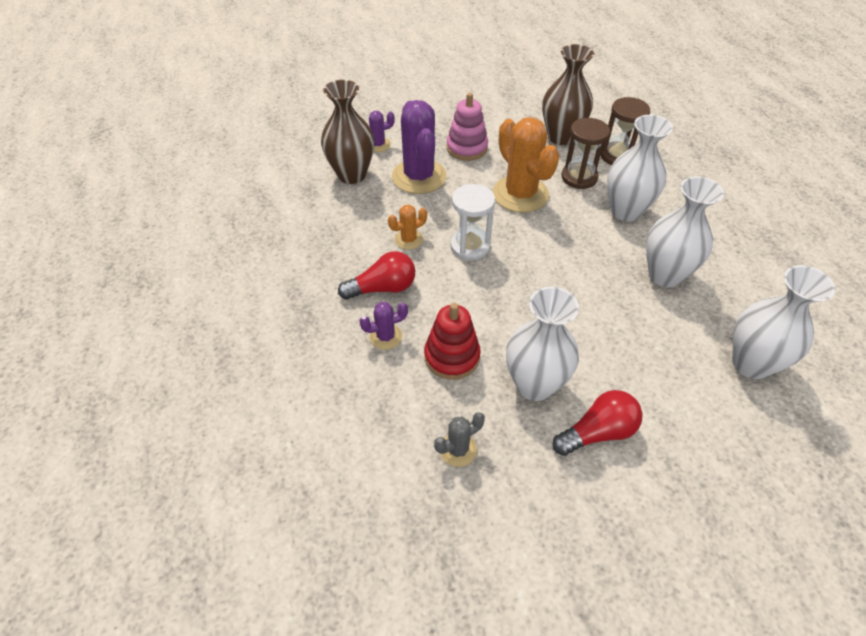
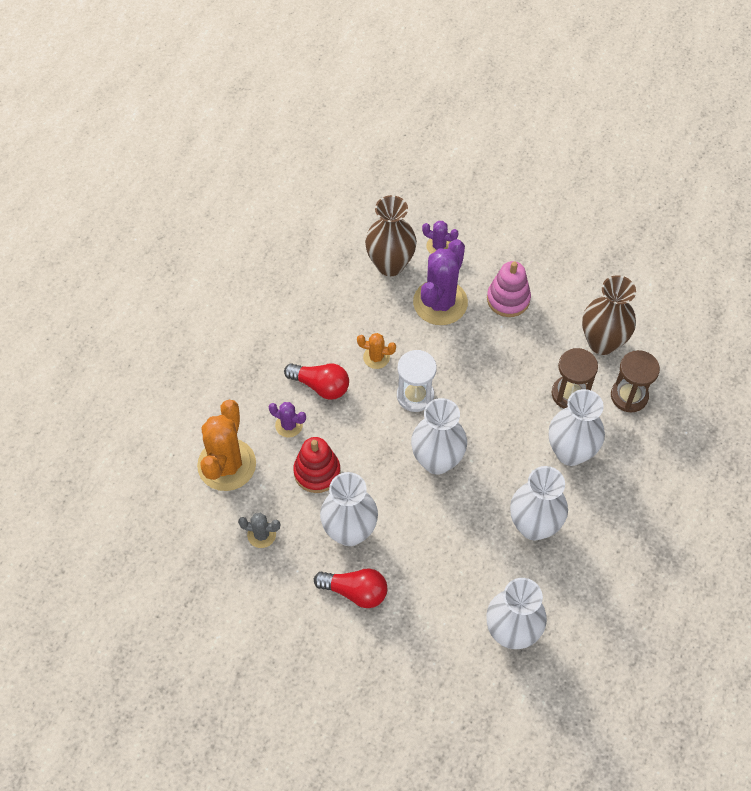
camera: 40 degrees right, 10 degrees up
orange cactus [493,117,560,213] -> orange cactus moved to [197,400,256,491]
none -> white vase [411,398,467,475]

